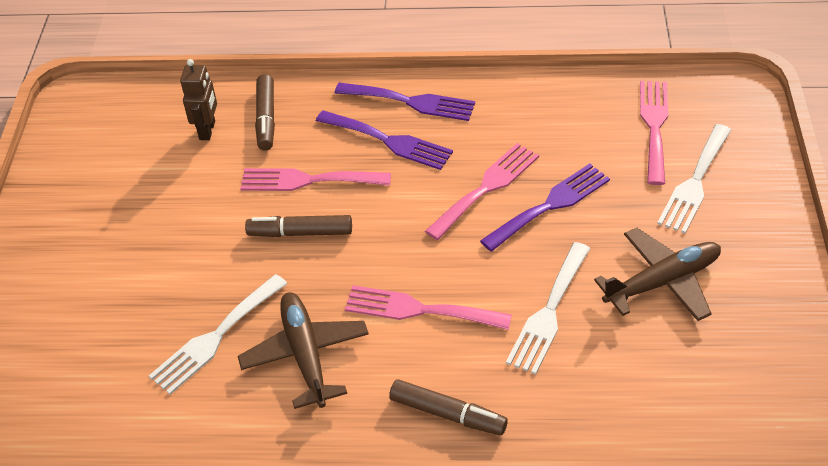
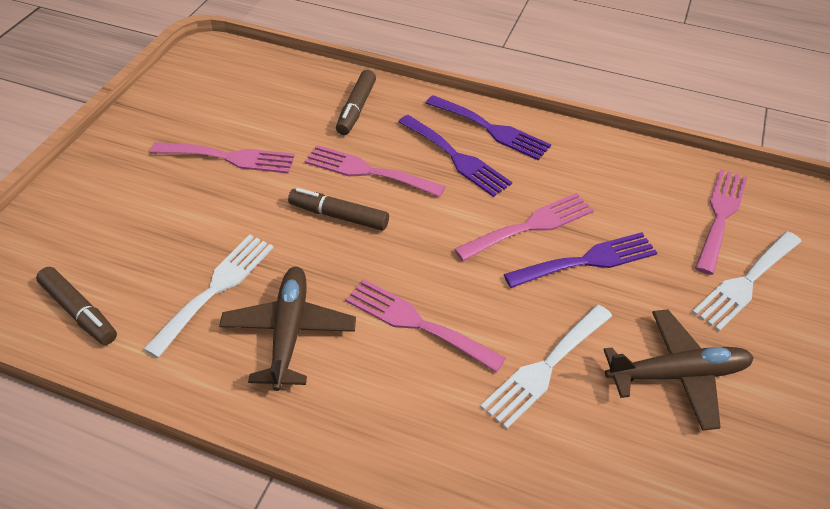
camera: 15 degrees right, 0 degrees up
white fork [149,274,288,395] -> white fork turned 150 degrees clockwise [144,235,274,358]
brown robot [180,59,217,140] -> none
brown marker [389,379,508,435] -> brown marker moved to [36,267,117,345]
none -> pink fork [150,142,295,173]

